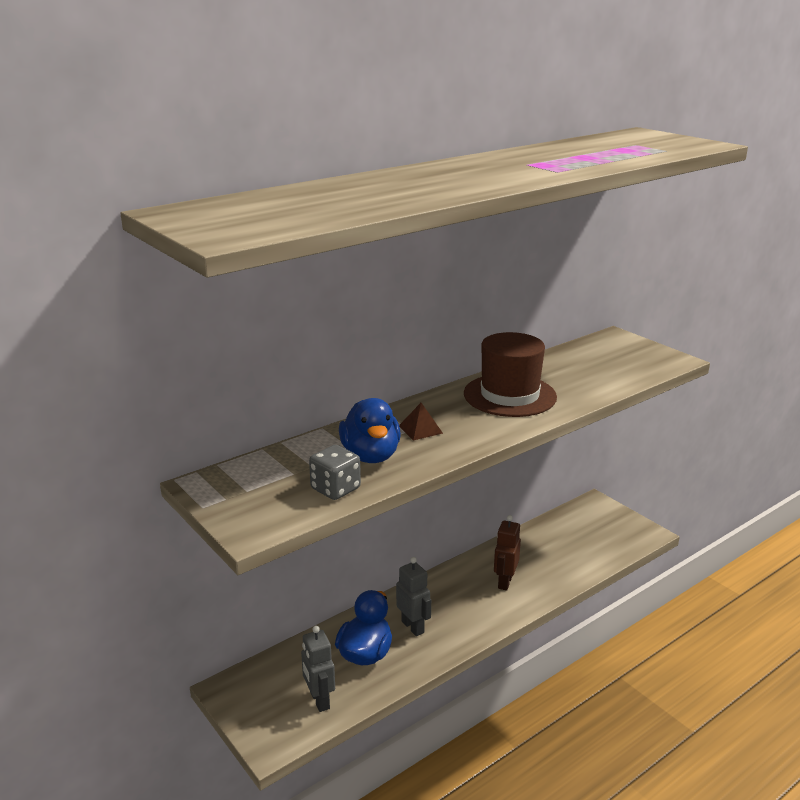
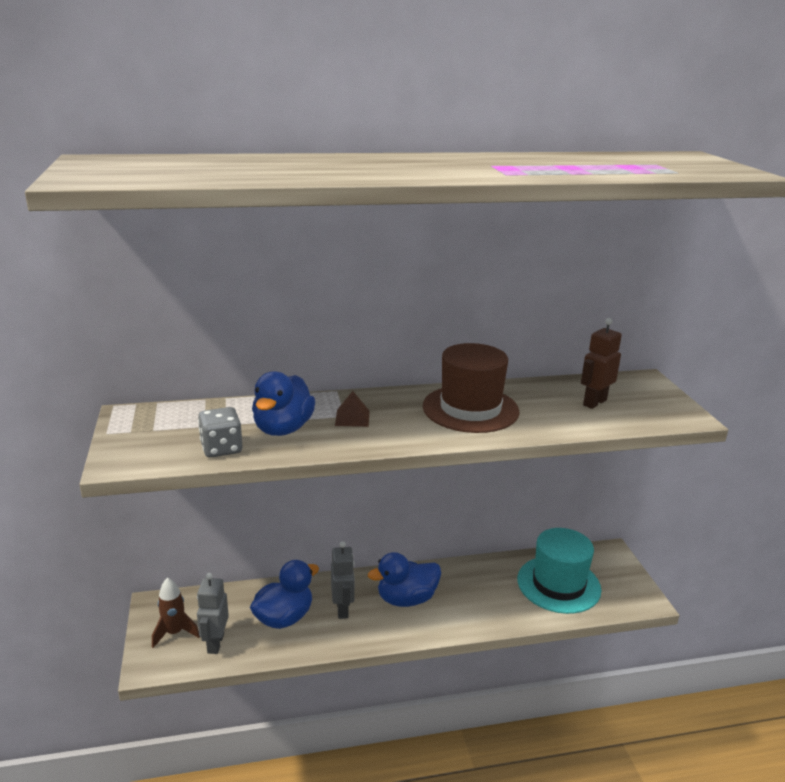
camera: 25 degrees right, 0 degrees up
brown robot [494,515,521,591] -> brown robot moved to [581,318,622,409]
none -> brown rocket [152,578,200,648]
none -> blue duck [368,552,441,607]
none -> turquoise hat [517,528,601,614]

